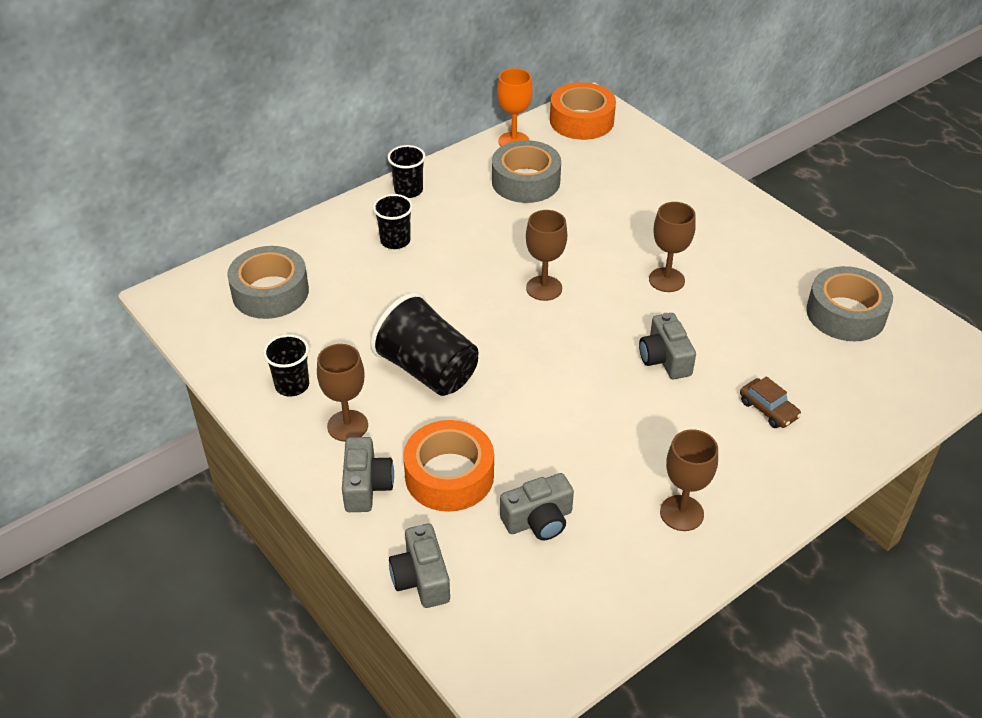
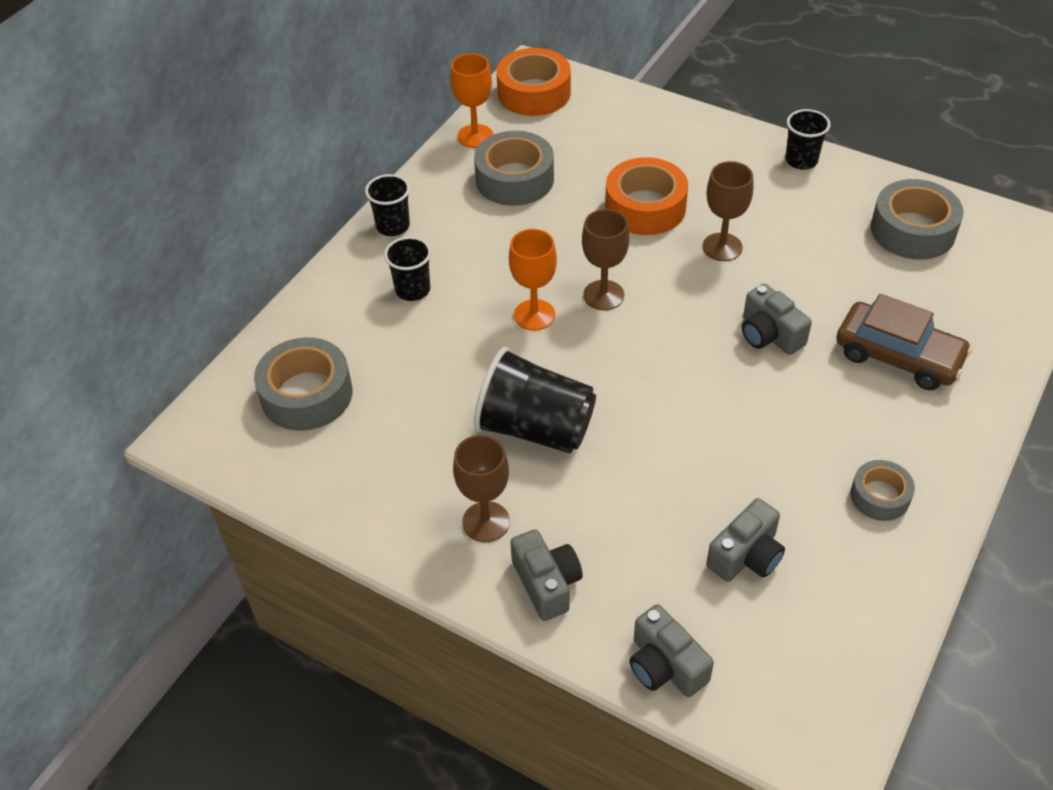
camera: 20 degrees left, 5 degrees up
black cup [263,334,309,396] -> black cup moved to [785,109,831,170]
orange tape [403,420,494,512] -> orange tape moved to [605,157,688,235]
brown goblet [660,429,718,531] -> grey tape [850,460,915,521]
brown car [740,376,801,428] -> brown car [836,294,972,390], size x1.86
none -> orange goblet [509,229,557,331]

